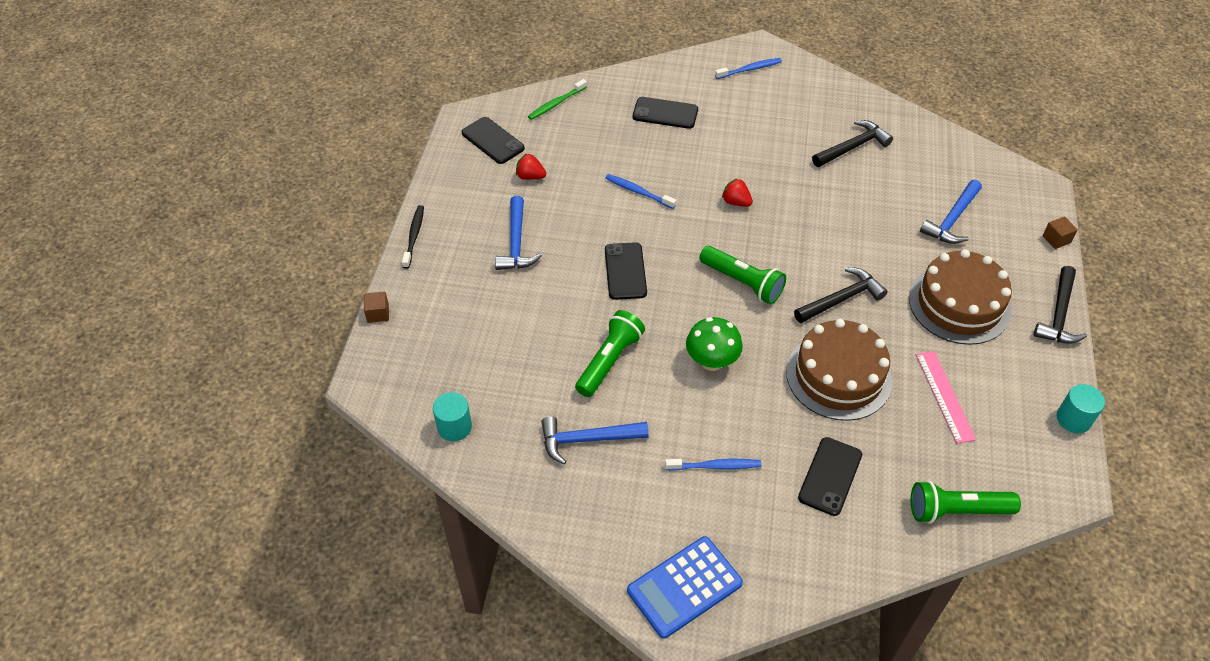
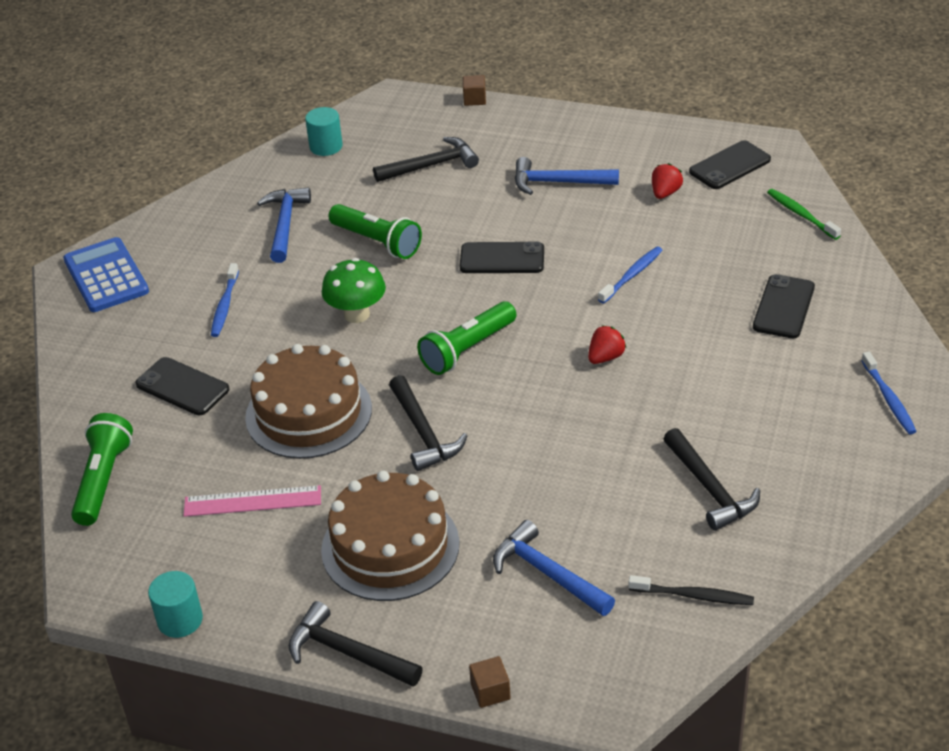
camera: 100 degrees right, 10 degrees down
black toothbrush [402,205,424,269] -> black toothbrush moved to [628,575,754,605]
none -> black hammer [373,137,479,182]

